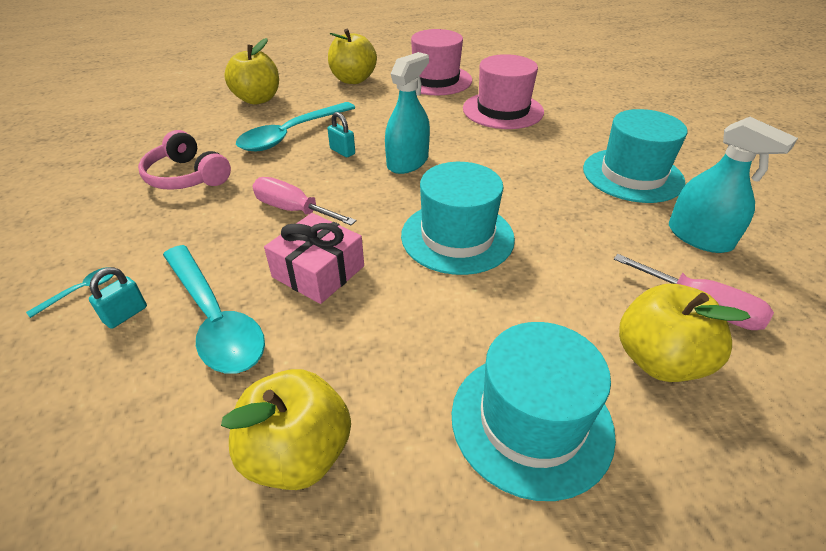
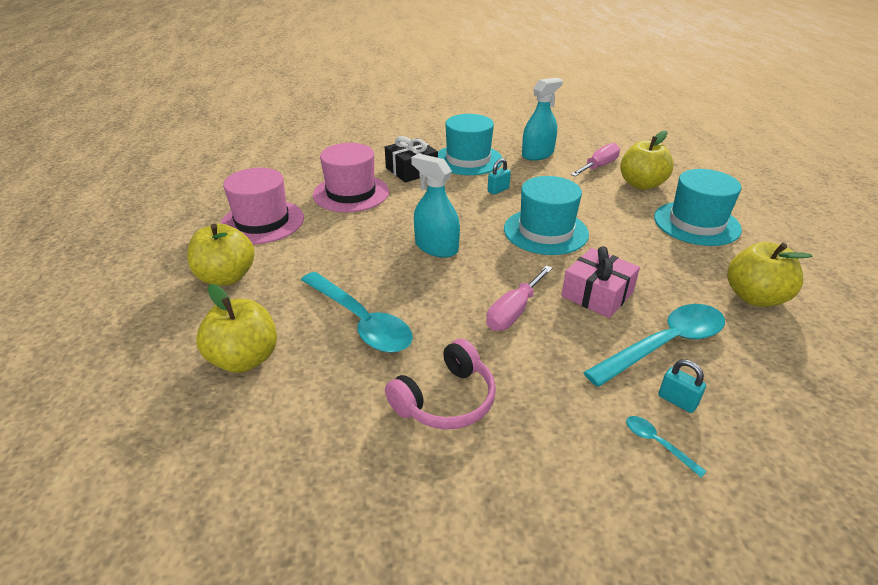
camera: 85 degrees left, 5 degrees down
turquoise padlock [328,112,355,157] -> turquoise padlock moved to [488,158,511,195]
none -> black gift [385,136,438,183]

